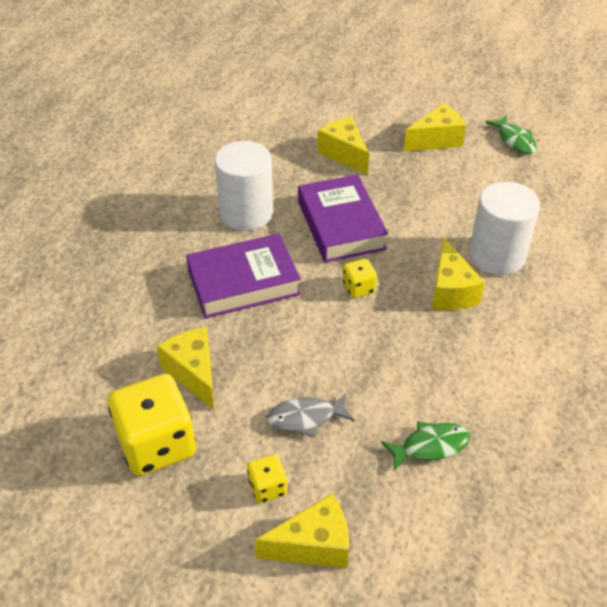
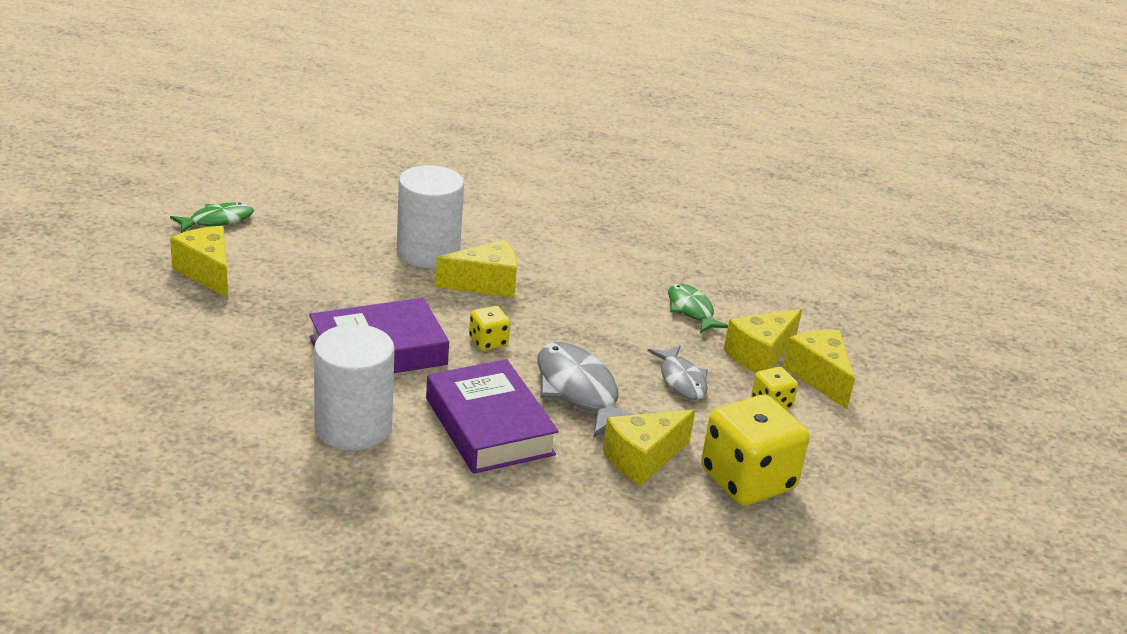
camera: 100 degrees left, 15 degrees down
yellow cheese [317,117,369,175] -> yellow cheese moved to [724,309,802,373]
none -> grey fish [537,342,633,438]

